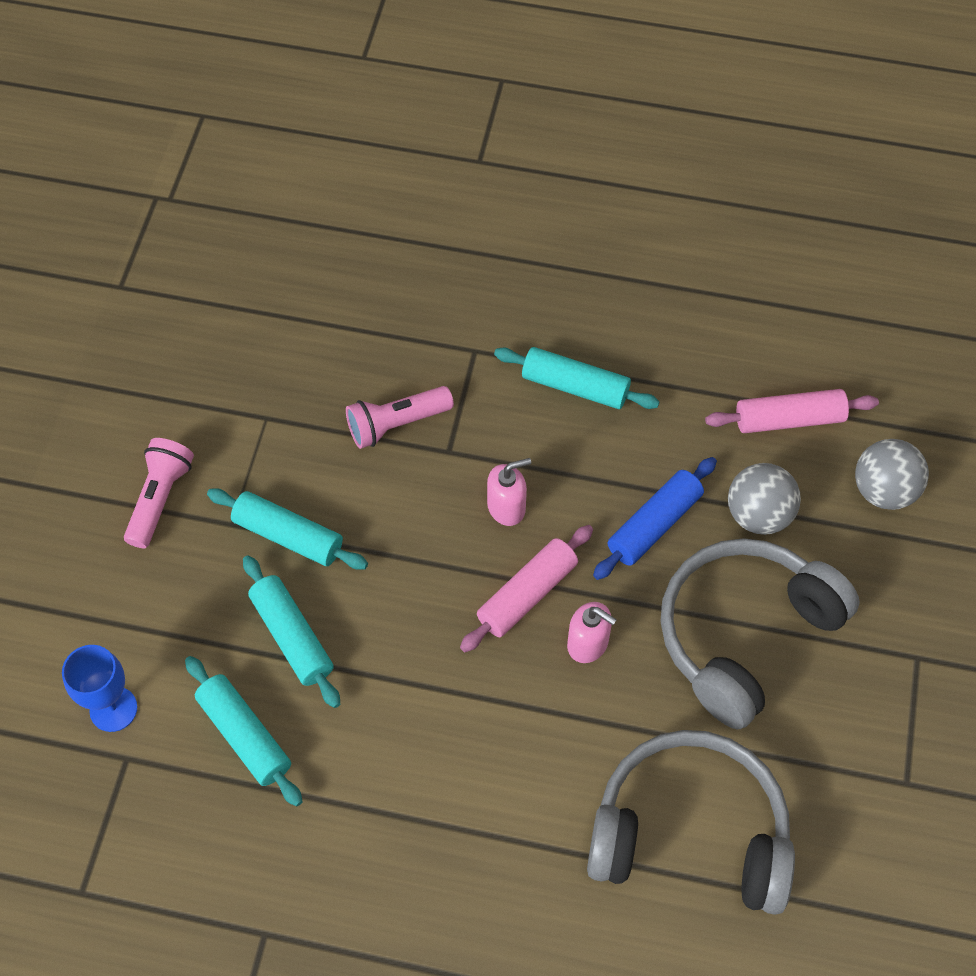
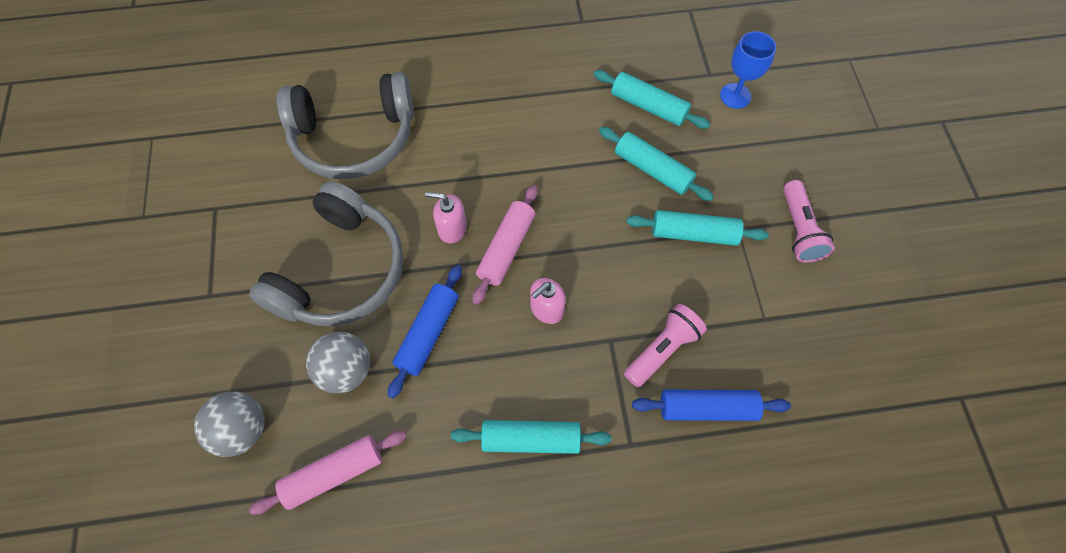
camera: 160 degrees right, 5 degrees up
none -> blue rolling pin [632,390,791,421]

